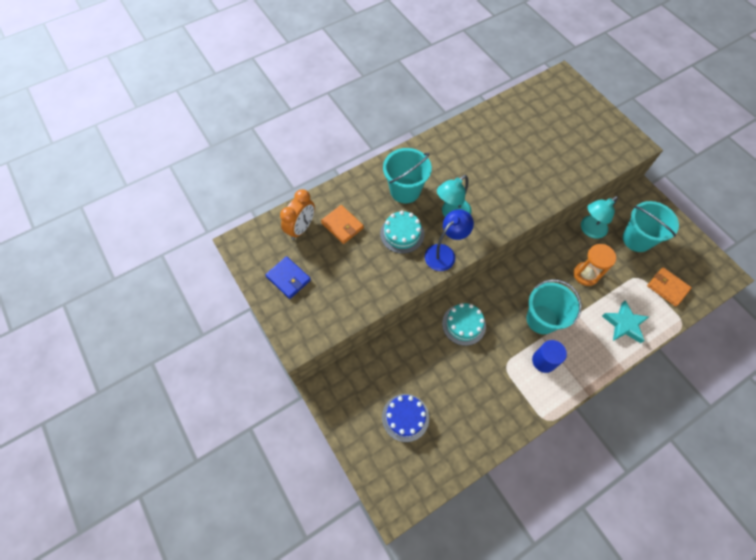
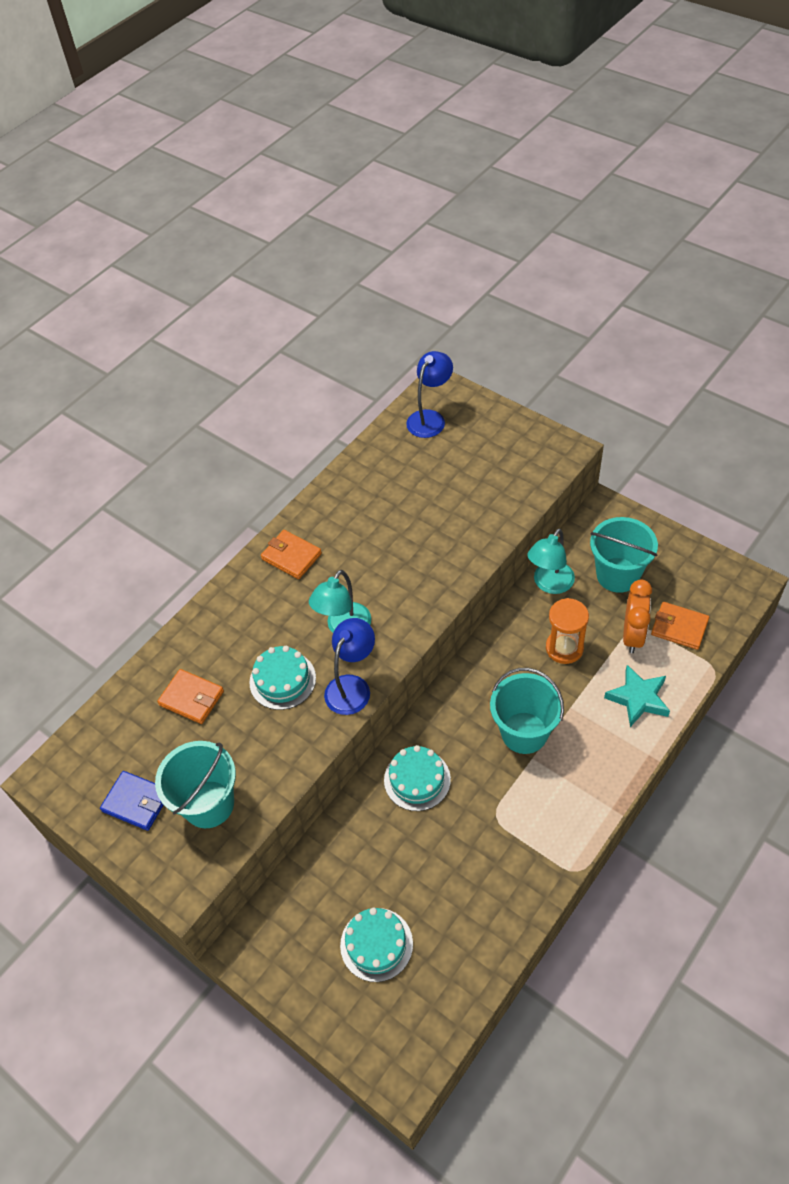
camera: 15 degrees left, 10 degrees down
orange clock [280,189,315,240] -> orange clock moved to [623,579,652,653]
blue cake [382,394,429,442] -> turquoise cake [340,908,413,982]
turquoise bucket [383,148,432,204] -> turquoise bucket moved to [155,741,236,828]
blue cylinder [532,340,567,373] -> none
none -> orange wallet [261,530,322,579]
none -> blue lamp [406,351,453,438]

